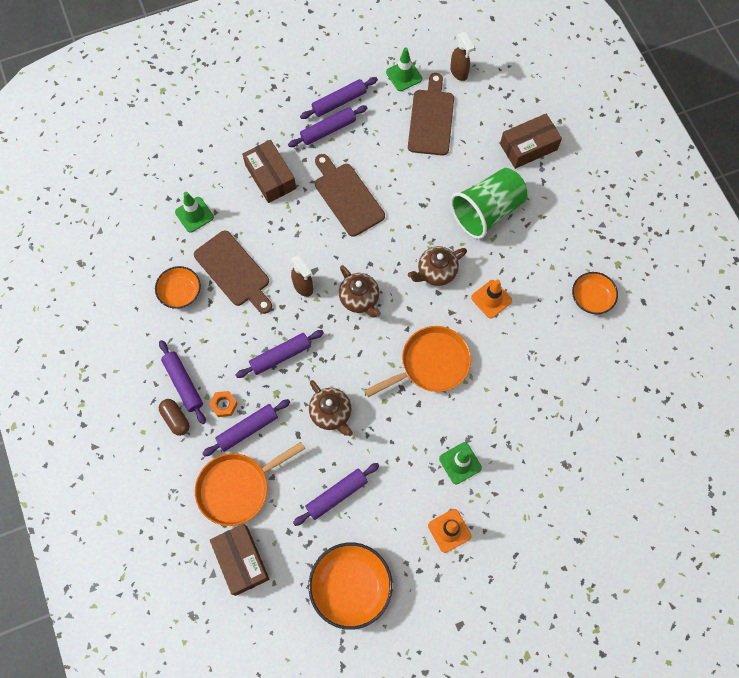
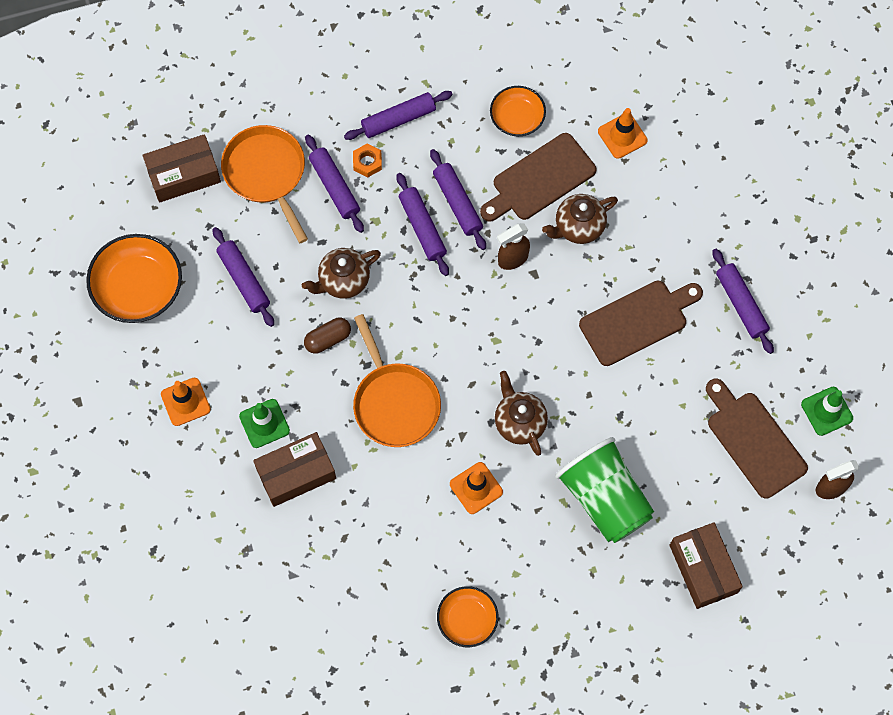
camera: 95 degrees right, 0 degrees up
brown capsule [159,399,190,436] -> brown capsule moved to [304,318,351,354]
green traffic cone [175,192,214,233] -> orange traffic cone [598,108,648,159]
brown box [242,140,296,203] -> brown box moved to [253,432,336,507]
purple rolling pin [300,77,378,119] -> purple rolling pin moved to [430,149,486,250]
brown teapot [339,265,381,318] -> brown teapot moved to [542,194,618,244]
brown cutting board [408,73,454,156] -> brown cutting board turned 135 degrees counterclockwise [706,379,808,499]

